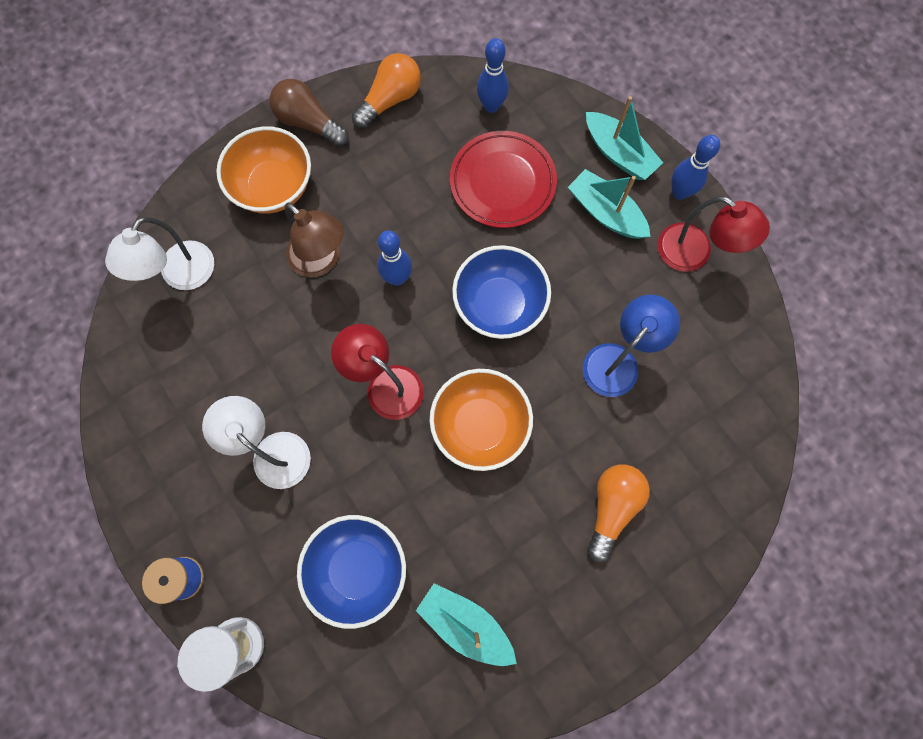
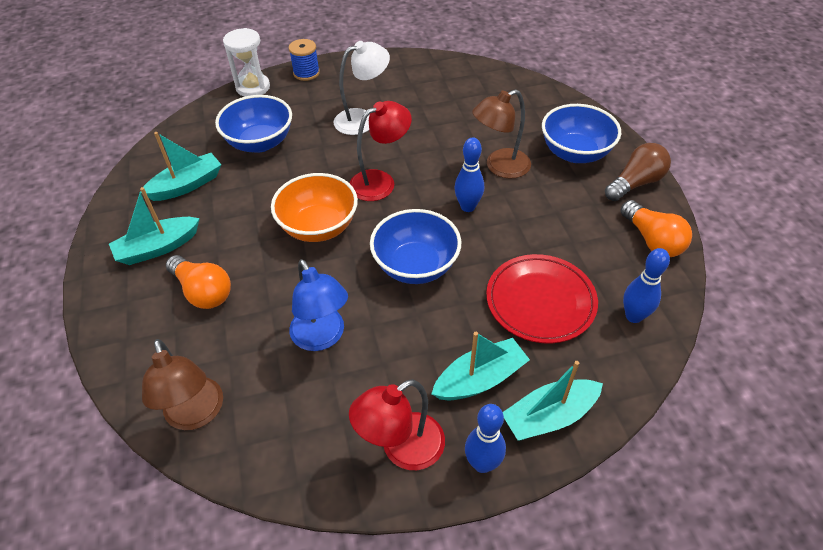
camera: 110 degrees right, 25 degrees down
white lamp [105,217,214,290] -> none
orange bowl [216,126,311,214] -> blue bowl [542,104,621,163]
none -> turquoise boat [109,187,200,265]
none -> brown lamp [142,339,223,430]

